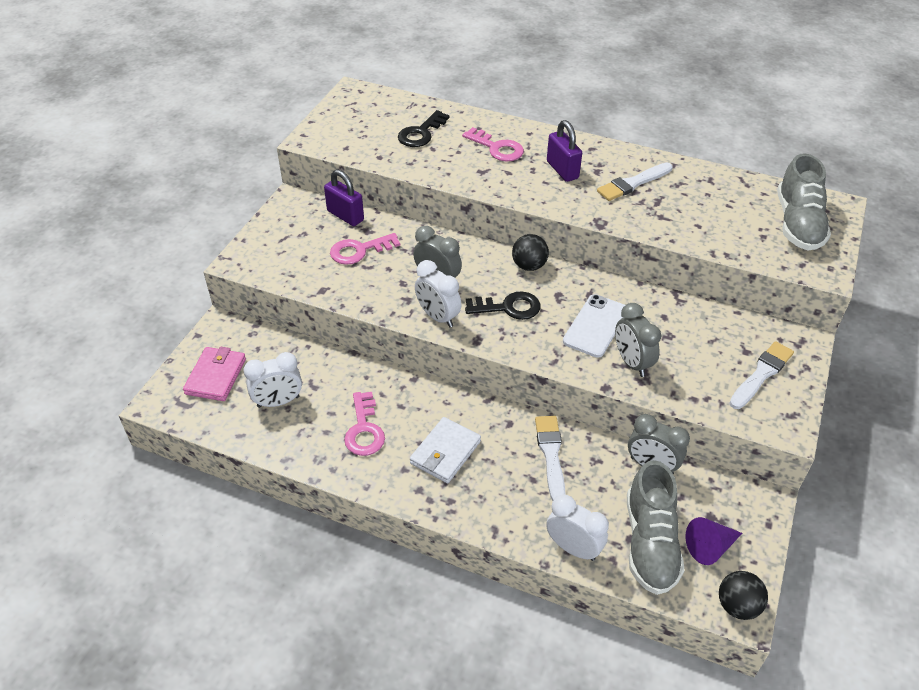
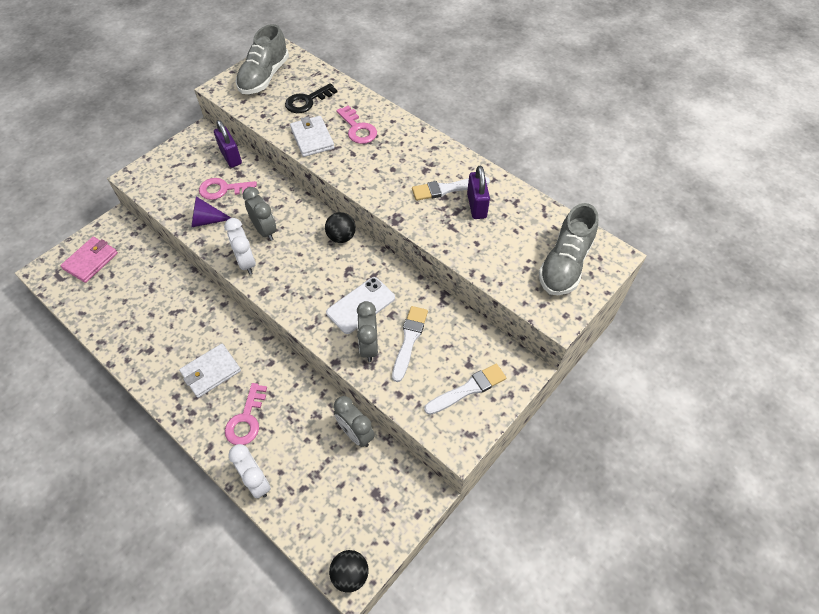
camera: 20 degrees right, 10 degrees up
white clock [244,352,302,408] -> none
pink key [344,392,385,456] -> pink key moved to [225,383,267,445]
black key [465,291,541,320] -> none
white brush [535,416,566,501] -> white brush moved to [392,306,428,382]
purple padlock [547,120,582,182] -> purple padlock moved to [467,166,490,219]
grey shoe [627,460,684,595] -> grey shoe moved to [236,24,289,94]
purple cone [686,517,742,565] -> purple cone moved to [191,196,231,228]
none -> white wallet [290,116,334,157]

